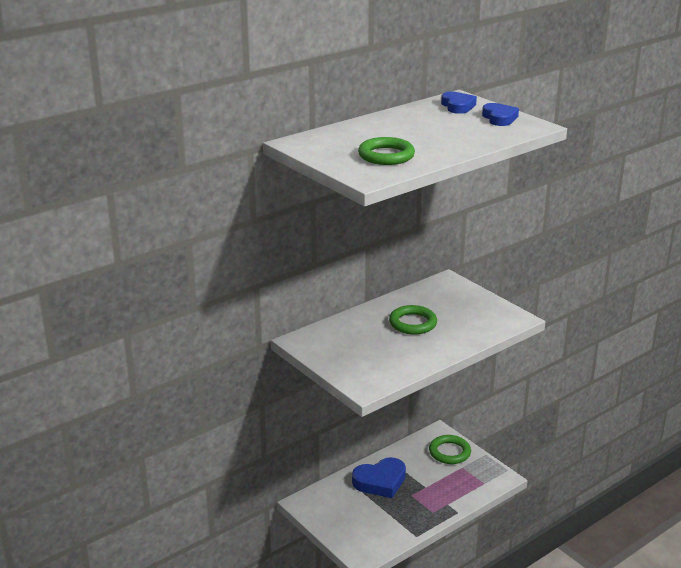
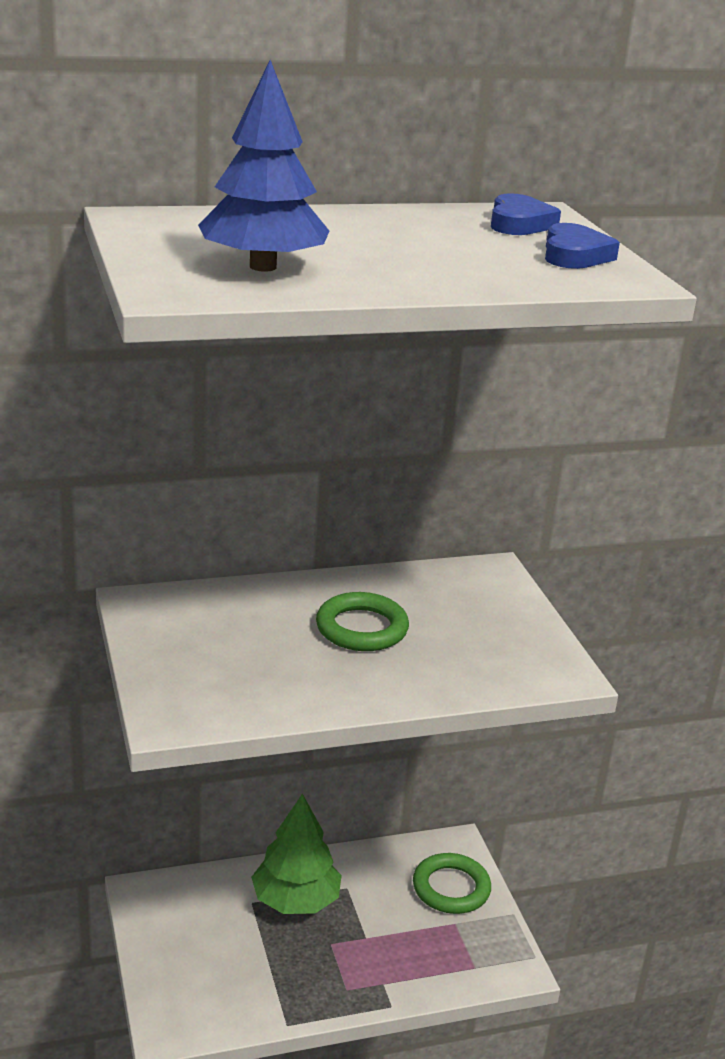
camera: 20 degrees right, 0 degrees up
blue heart [352,457,406,498] -> green tree [251,794,342,914]
green ring [358,137,415,165] -> blue tree [198,60,329,272]

